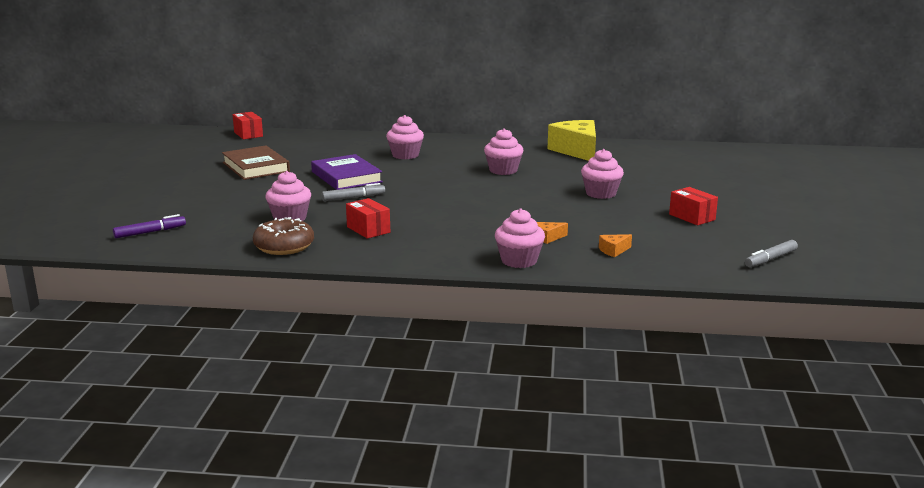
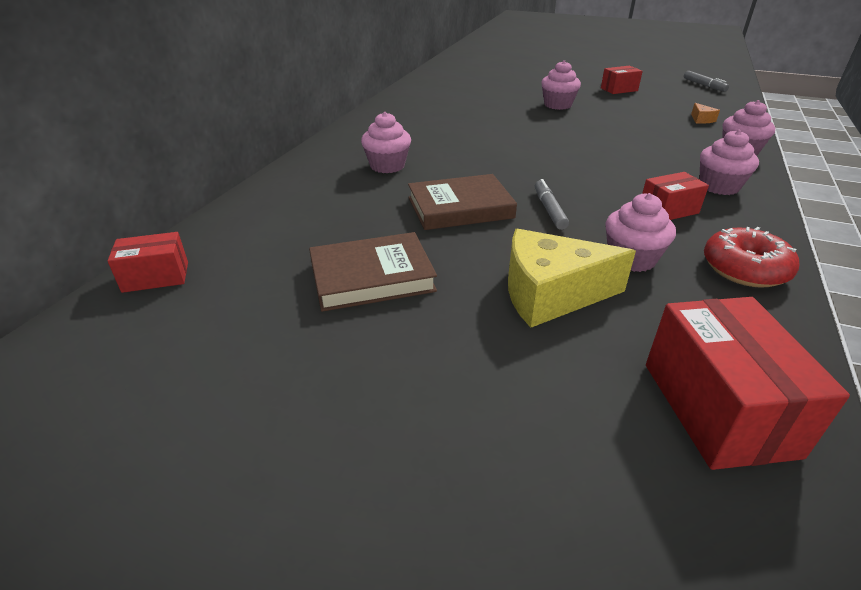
camera: 75 degrees left, 15 degrees up
purple marker [113,214,186,238] -> red box [646,297,850,470]
brown donut [253,217,314,255] -> red donut [704,227,799,288]
purple book [311,154,383,190] -> brown book [408,174,517,230]
pink cupcake [484,128,523,175] -> pink cupcake moved to [700,130,759,195]
orange cheese [537,222,568,244] -> none
yellow cheese [548,120,596,161] -> yellow cheese moved to [508,229,636,328]

